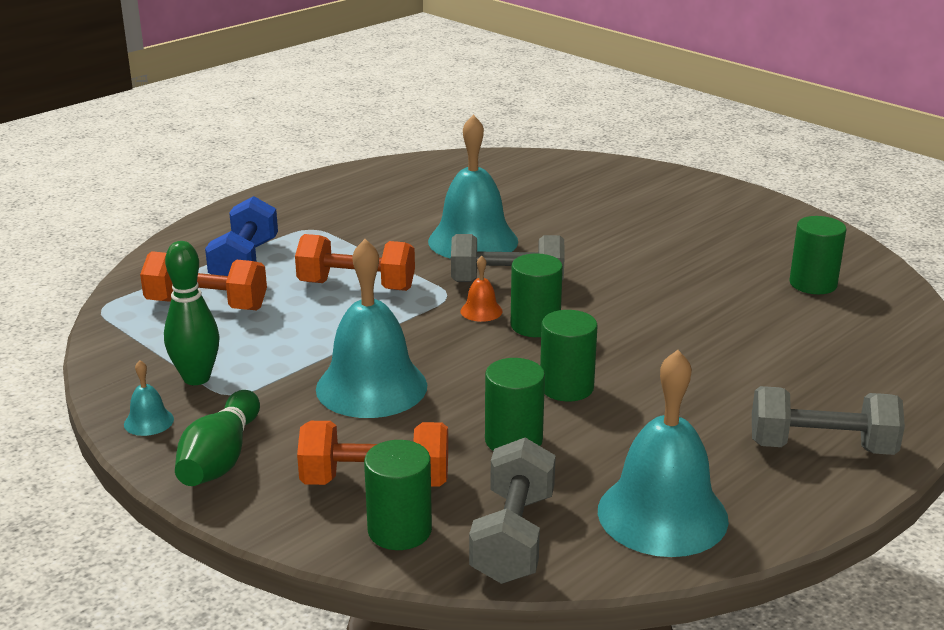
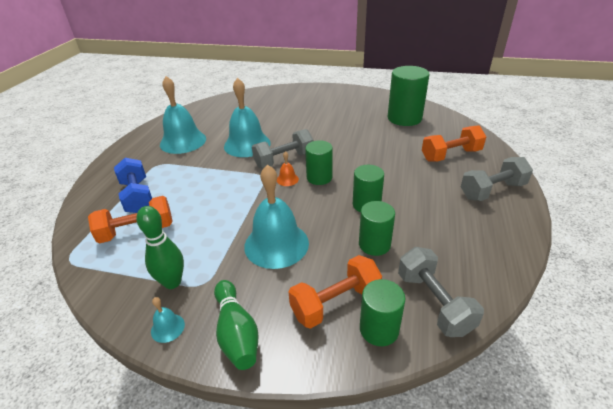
camera: 30 degrees left, 10 degrees up
orange dumbbell [295,234,415,291] -> orange dumbbell moved to [422,125,486,162]
turquoise bell [598,350,729,557] -> turquoise bell moved to [160,76,206,154]
green cylinder [789,216,846,294] -> green cylinder [387,66,429,126], size x1.62

